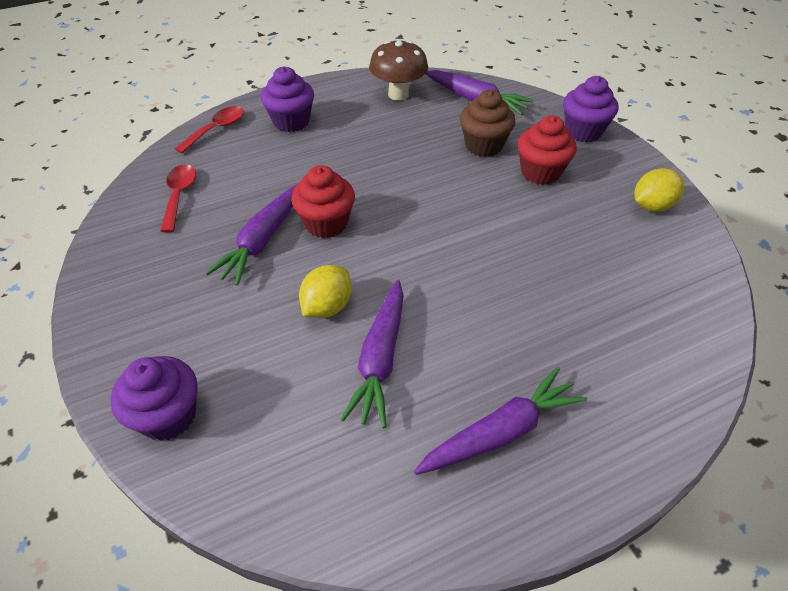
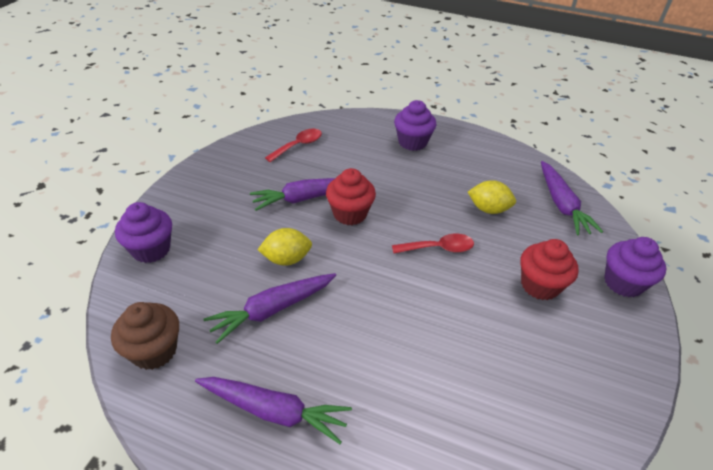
camera: 45 degrees right, 5 degrees down
red spoon [175,106,244,154] -> red spoon moved to [392,233,474,253]
brown mushroom [369,40,428,101] -> none
brown cupcake [460,90,515,157] -> brown cupcake moved to [111,302,179,370]
yellow lemon [634,168,685,212] -> yellow lemon moved to [468,180,516,214]

